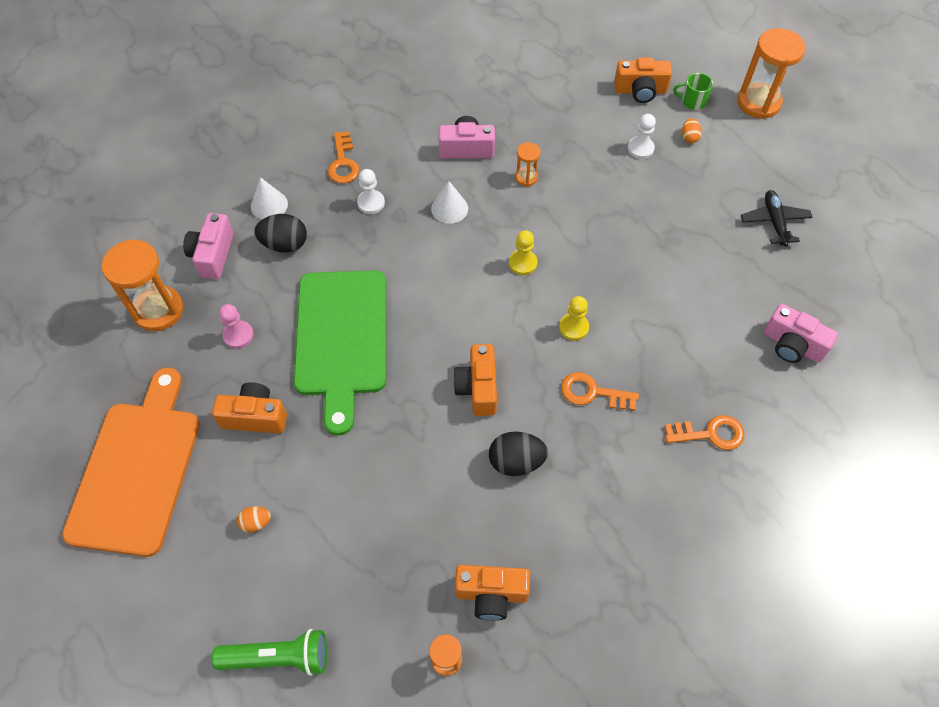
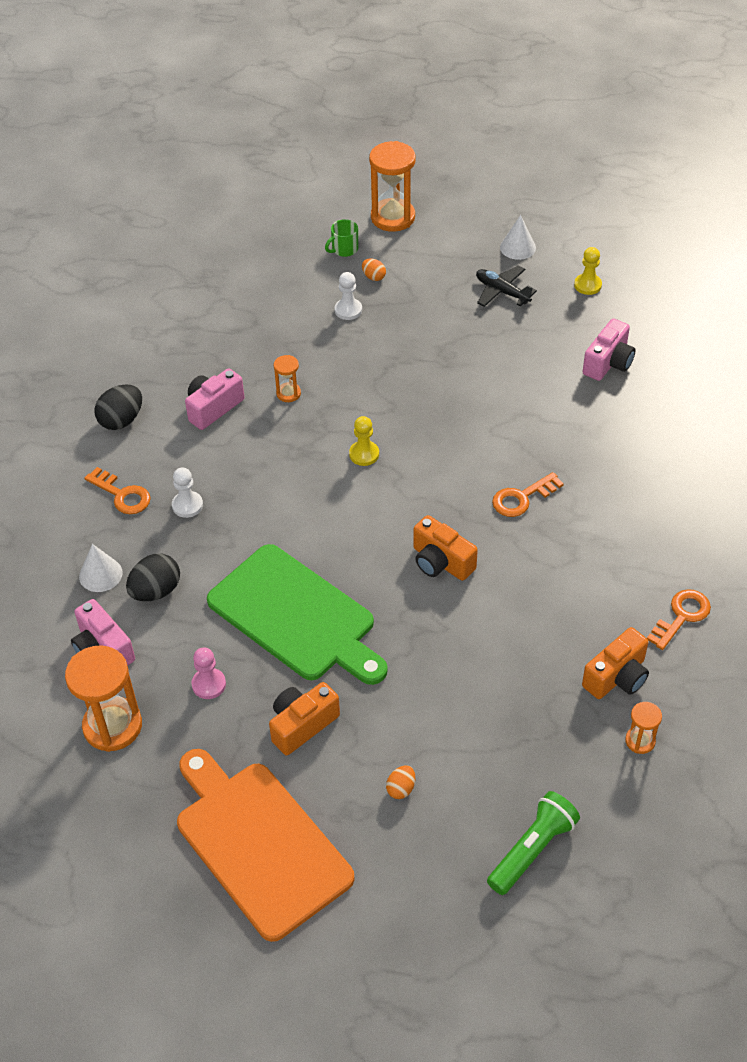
camera: 45 degrees left, 10 degrees down
white cone [431,181,468,224] -> white cone moved to [500,215,536,260]
black egg [489,431,548,476] -> black egg moved to [95,384,142,430]
yellow pawn [559,296,589,341] -> yellow pawn moved to [574,247,602,295]
orange camera [614,58,672,103] -> none
orange key [665,415,745,450] -> orange key moved to [647,589,711,650]
pink camera [763,304,838,363] -> pink camera turned 45 degrees counterclockwise [582,318,636,381]

